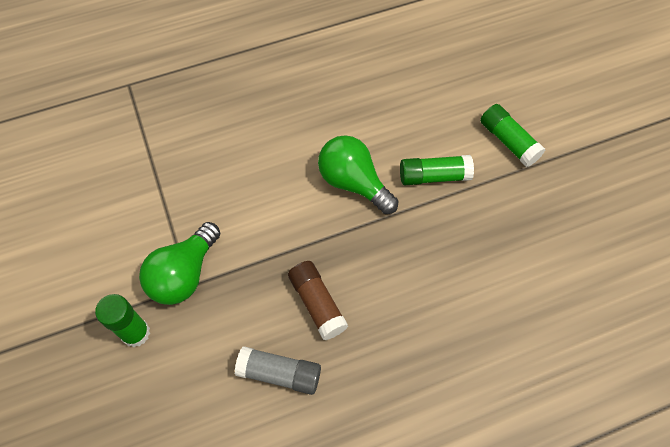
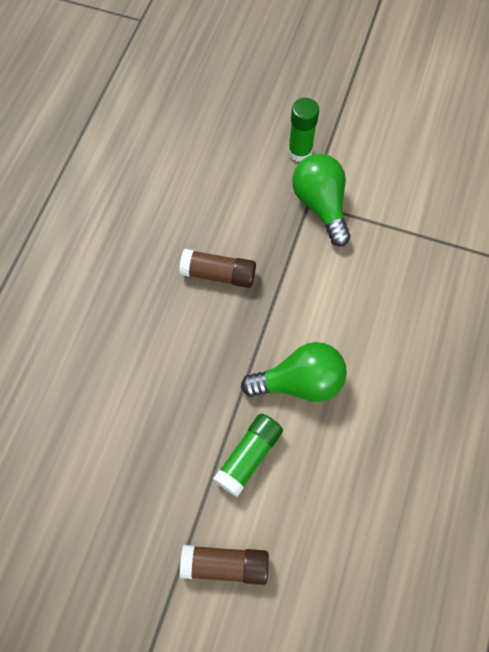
camera: 130 degrees right, 5 degrees up
grey glue stick [235,346,321,395] -> none
green glue stick [480,104,545,167] -> brown glue stick [180,545,269,585]

